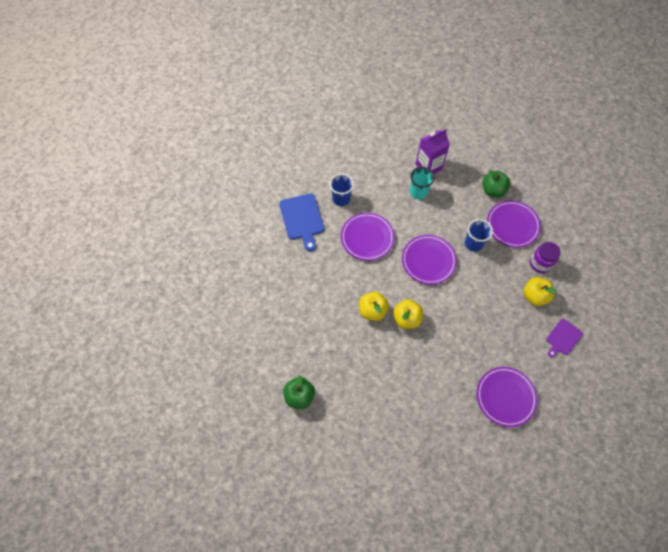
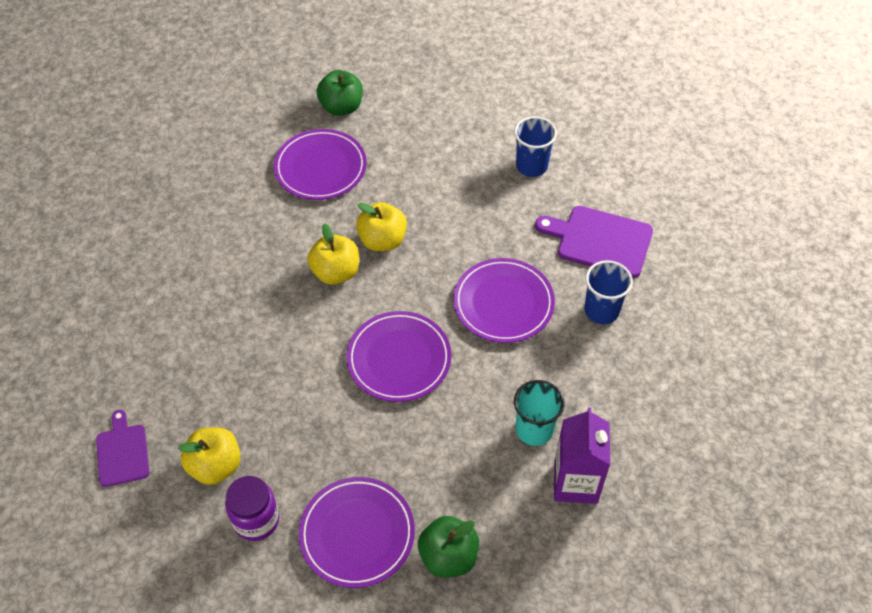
camera: 125 degrees right, 10 degrees down
blue cutting board [279,194,324,251] -> purple cutting board [535,206,653,278]
blue cup [465,219,493,252] -> blue cup moved to [514,116,557,177]
purple plate [476,367,538,427] -> purple plate moved to [274,129,367,200]

